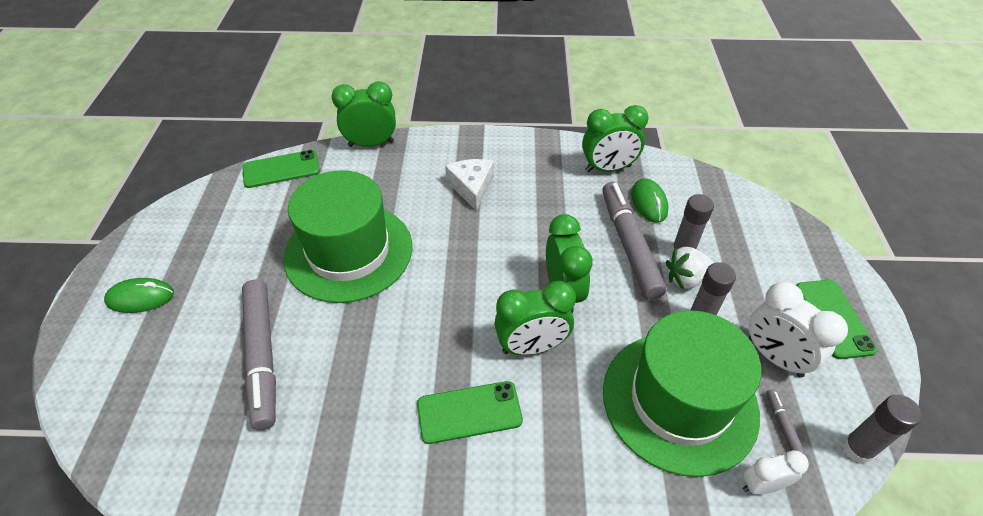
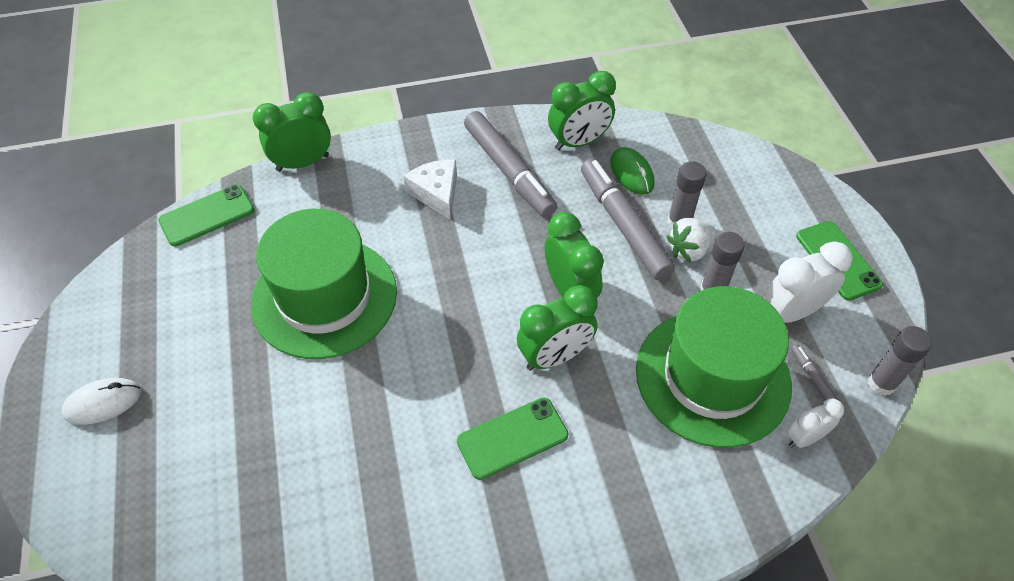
camera: 15 degrees left, 5 degrees up
green mouse [104,278,174,313] -> white mouse [61,378,141,425]
grey marker [242,280,276,430] -> grey marker moved to [464,111,557,218]
white clock [749,282,848,378] -> white clock turned 120 degrees clockwise [764,241,853,323]

